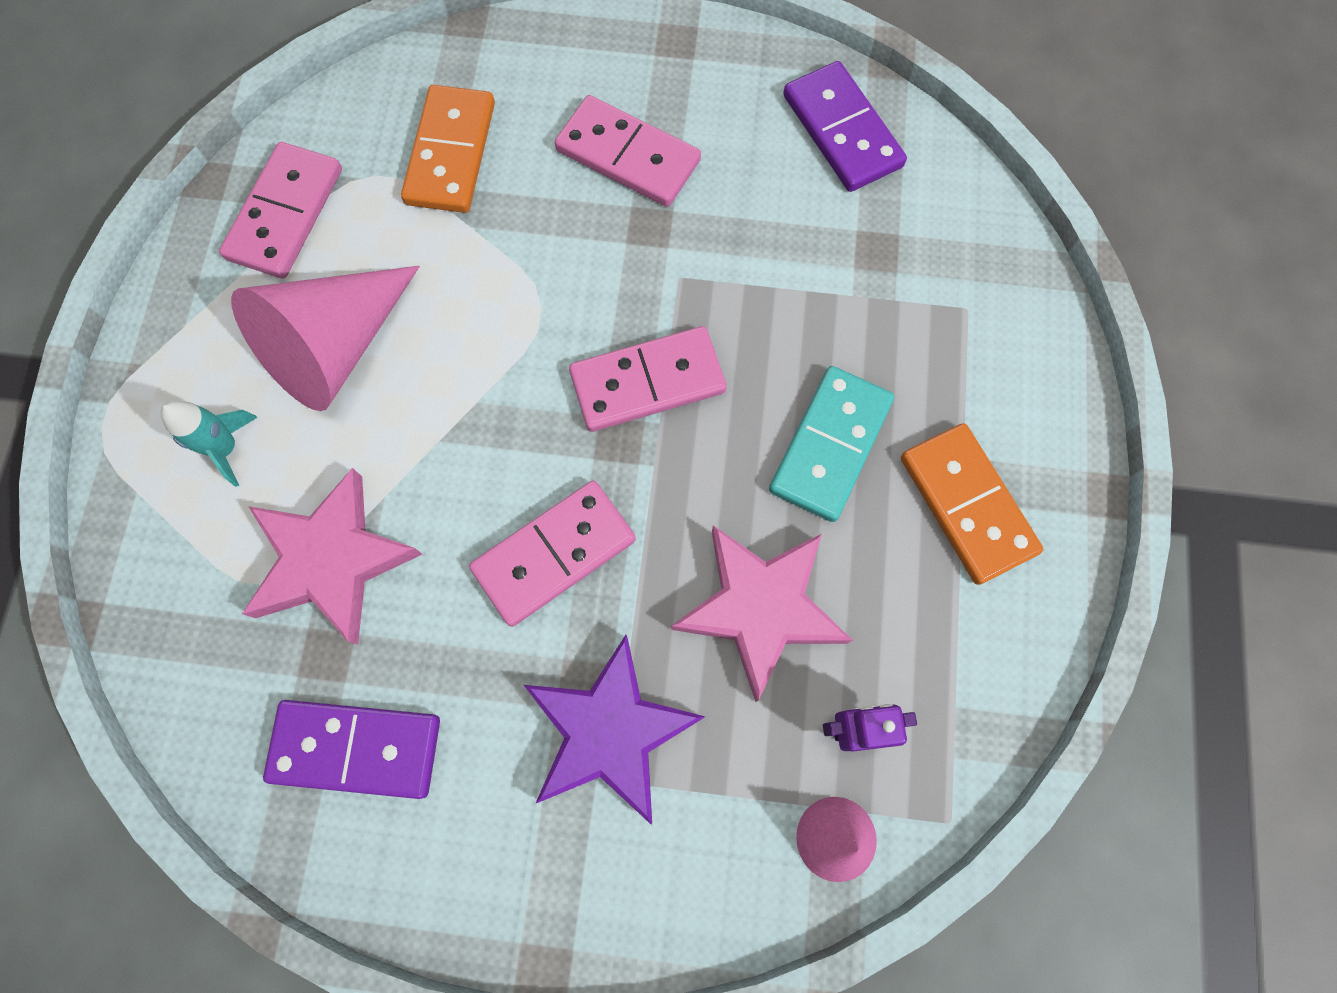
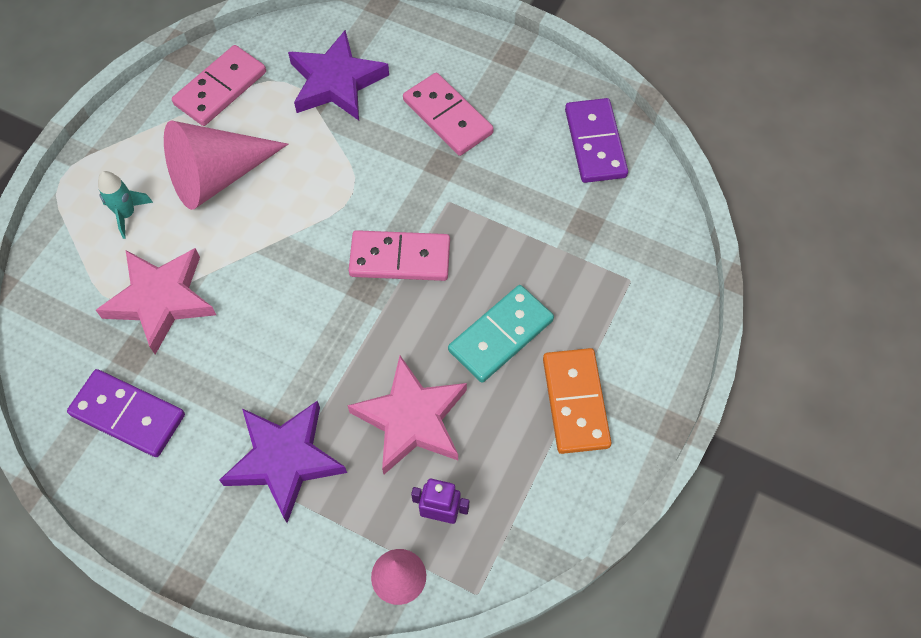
camera: 20 degrees right, 10 degrees down
orange domino [401,85,495,213] -> purple star [288,30,389,120]
pink domino [469,481,636,627] -> none

